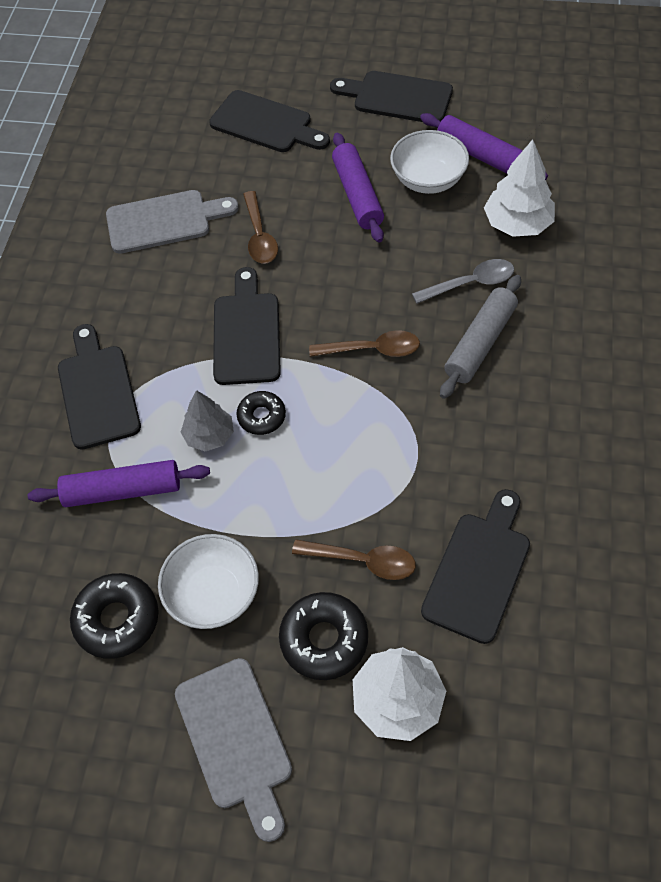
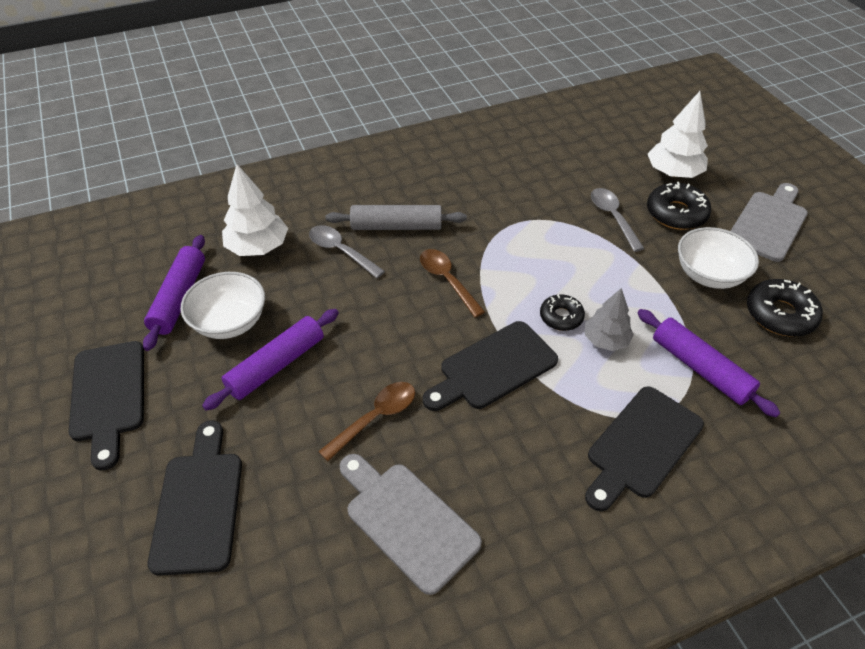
camera: 125 degrees left, 10 degrees down
brown spoon [292,540,416,580] -> grey spoon [591,188,645,252]
black cutting board [421,489,530,644] -> none

